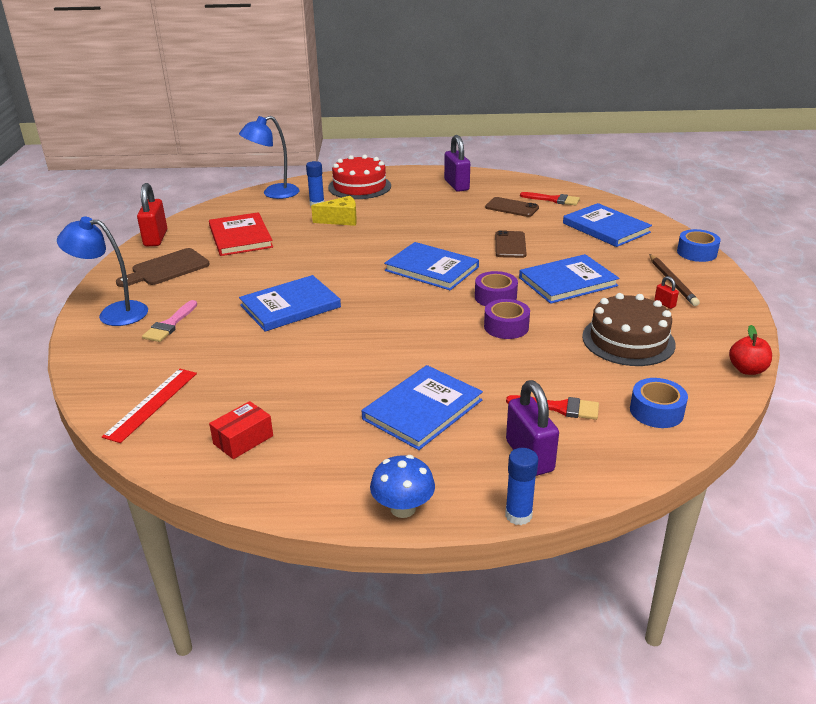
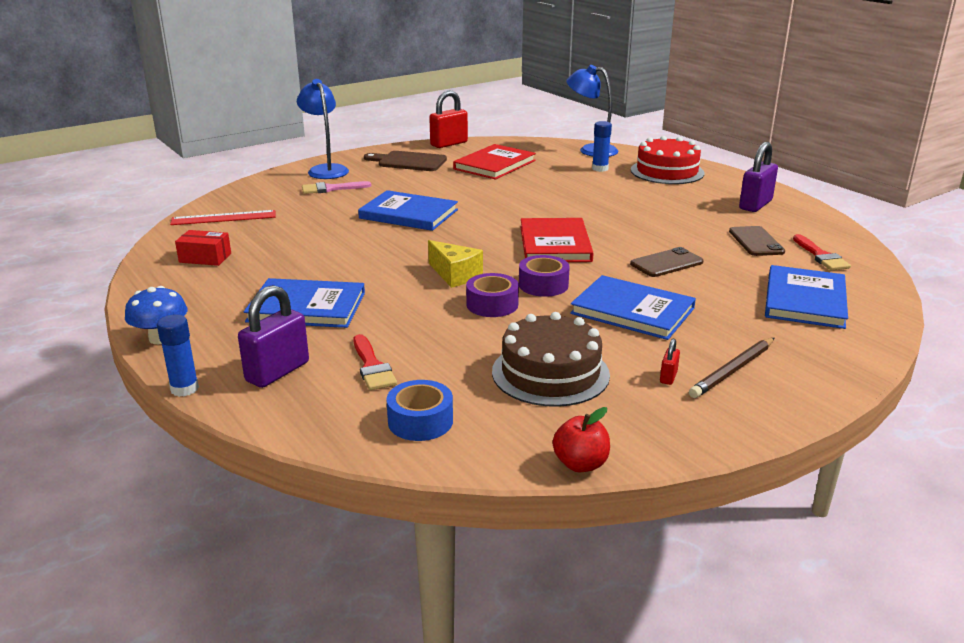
camera: 55 degrees right, 5 degrees down
yellow cheese [311,196,357,226] -> yellow cheese moved to [428,240,483,288]
blue book [384,242,479,290] -> red book [520,218,594,262]
blue tape [677,229,721,262] -> none

